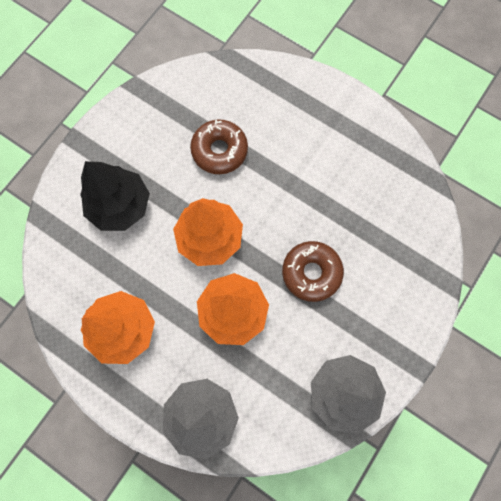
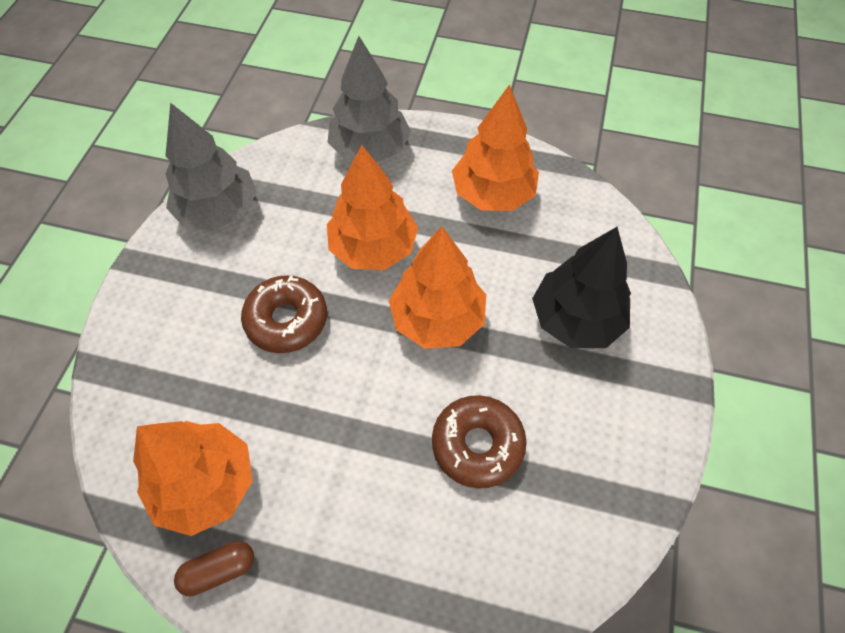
camera: 160 degrees right, 15 degrees down
none -> orange tree [133,421,253,536]
none -> brown capsule [174,541,254,596]

